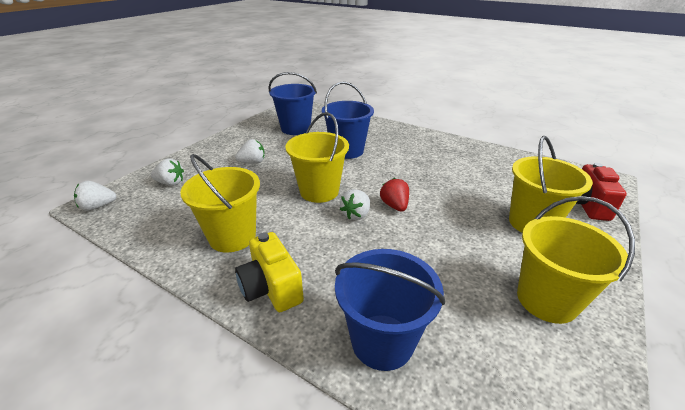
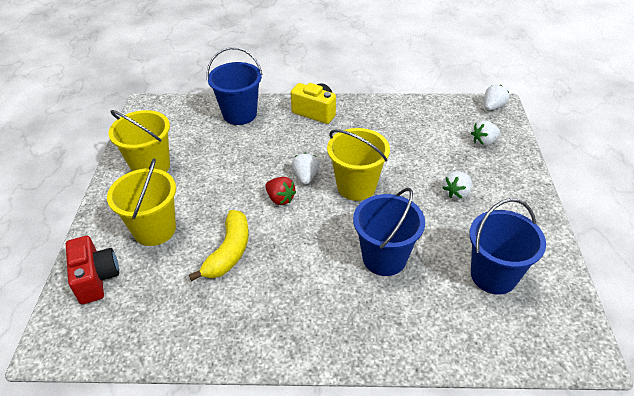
camera: 150 degrees right, 10 degrees up
yellow bucket [180,154,260,252] -> none
none -> yellow banana [189,210,249,281]

